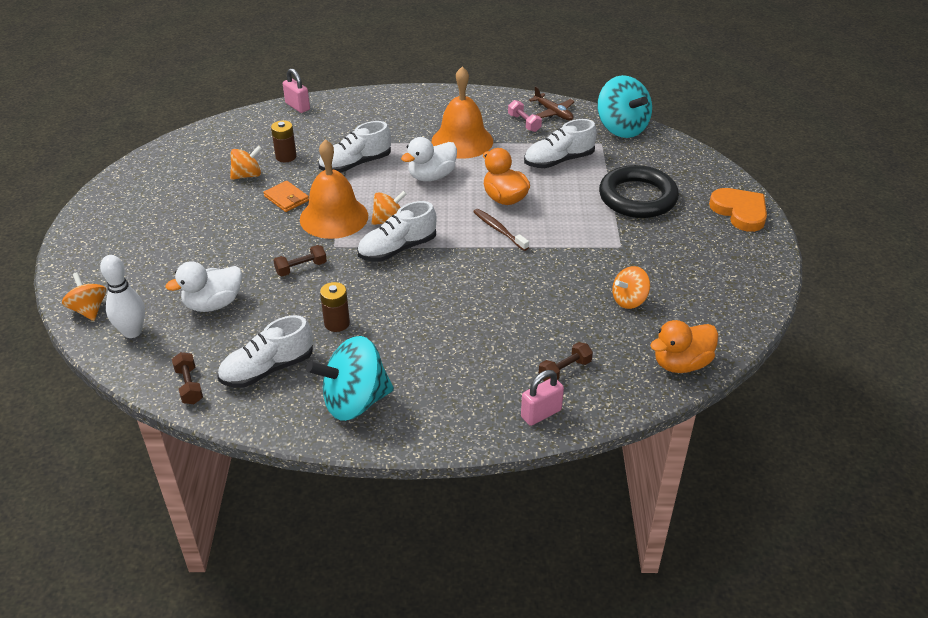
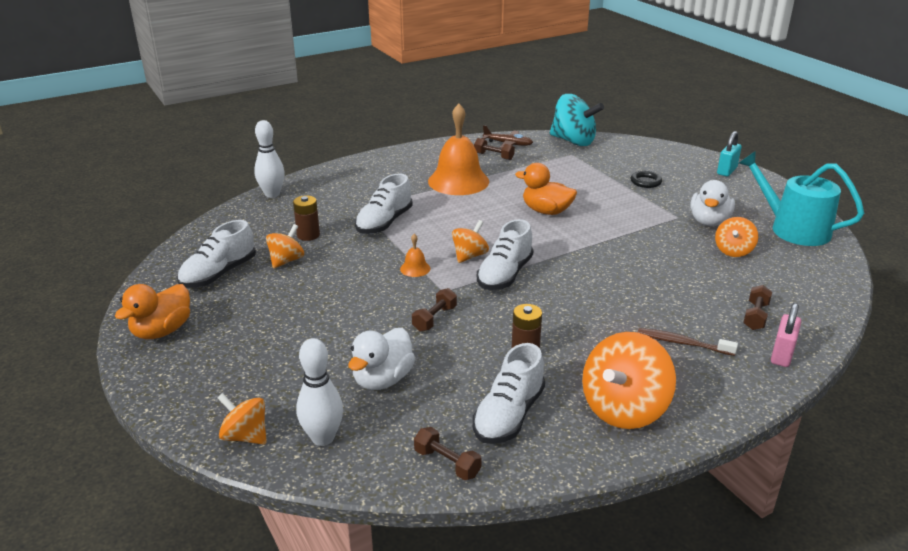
camera: 30 degrees left, 10 degrees down
orange wallet [263,181,309,212] -> none
pink padlock [283,68,310,113] -> white bowling pin [254,120,285,198]
orange bell [300,139,368,239] -> orange bell [400,234,430,277], size x0.41
turquoise spinning top [306,336,394,421] -> orange spinning top [582,332,676,429]
white duck [401,137,457,181] -> white duck moved to [690,180,735,226]
brown toothbrush [473,209,529,251] -> brown toothbrush moved to [638,328,738,356]
pink dumbbell [508,100,542,132] -> brown dumbbell [474,138,515,160]
white shoe [524,119,597,168] -> white shoe moved to [177,220,256,288]
black ring [599,165,679,218] -> black ring [631,171,662,188], size x0.43
orange duck [650,320,718,373] -> orange duck moved to [115,284,190,339]
orange heart [709,188,767,232] -> turquoise padlock [717,131,742,176]
none -> turquoise watering can [739,151,864,246]

